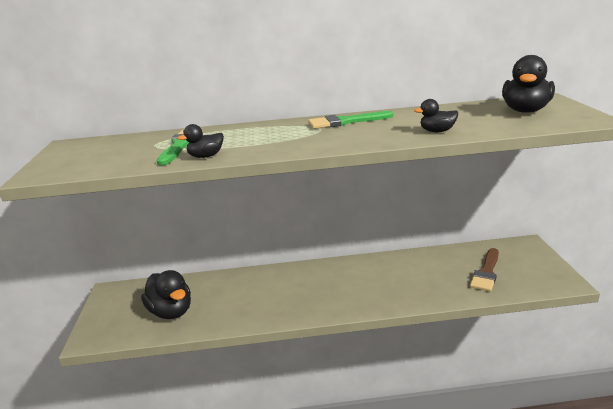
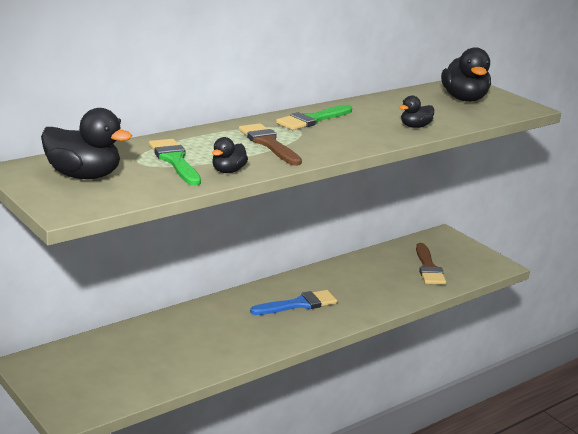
camera: 35 degrees left, 0 degrees up
black duck [141,270,191,319] -> black duck moved to [41,108,132,179]
none -> brown brush [239,123,302,166]
none -> blue brush [250,290,337,315]

